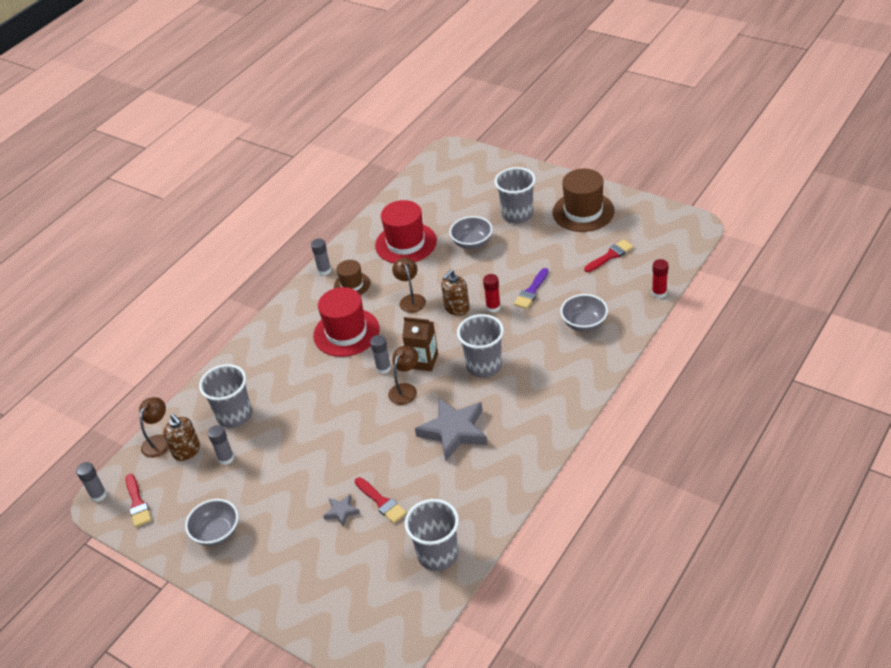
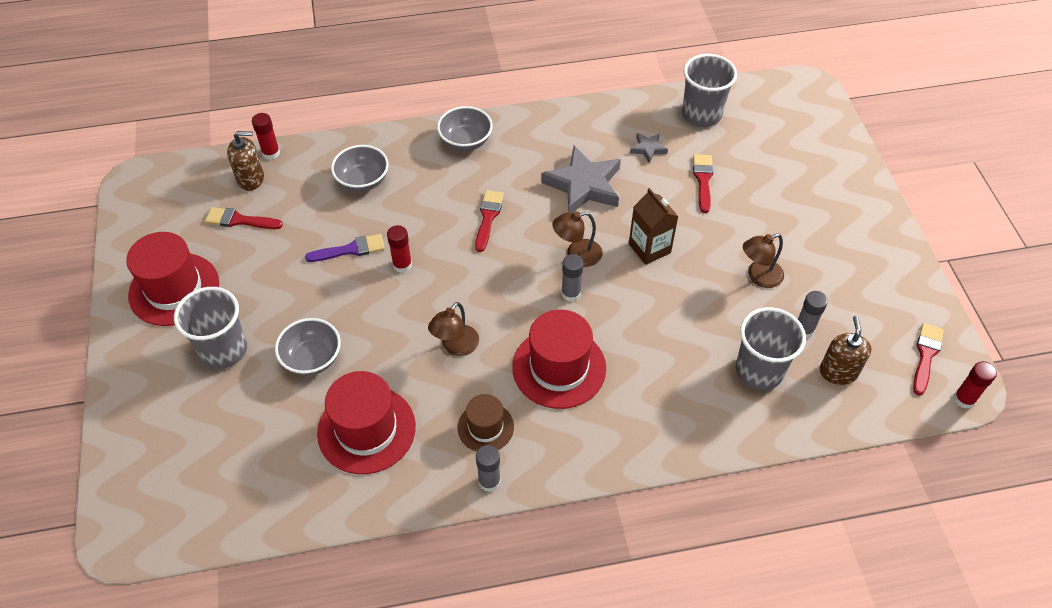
camera: 140 degrees left, 10 degrees up
grey glue stick [76,462,107,502] -> red glue stick [953,361,997,409]
brown lamp [139,397,169,458] -> brown lamp moved to [743,234,784,288]
grey bowl [185,499,239,546] -> grey bowl moved to [437,106,493,151]
grey star [323,494,360,527] -> grey star moved to [630,133,668,163]
brown carton [402,317,438,371] -> brown carton moved to [629,188,679,265]
brown soap dispenser [441,270,470,316] -> brown soap dispenser moved to [227,131,264,191]
grey cup [457,314,504,378] -> red brush [475,190,504,252]
brown hat [552,169,615,232] -> red hat [126,232,219,326]

